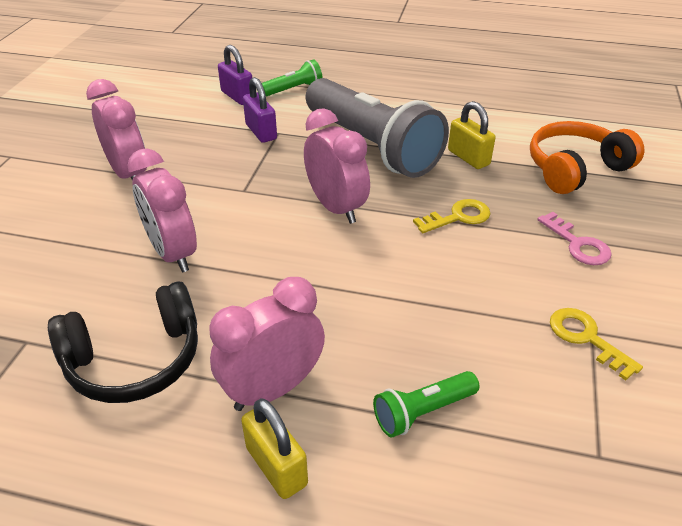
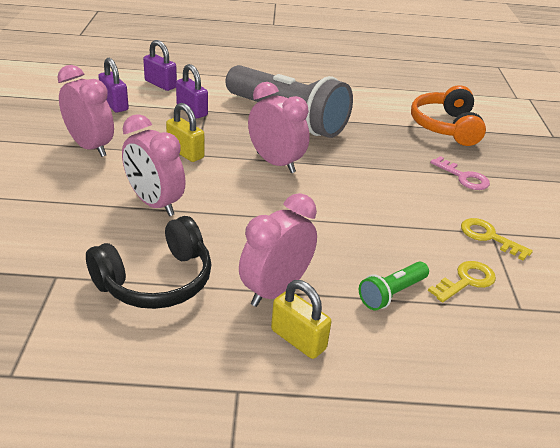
camera: 15 degrees left, 5 degrees down
green flashlight [262,59,323,96] -> none
yellow key [413,199,491,233] -> yellow key moved to [428,261,496,302]
yellow padlock [448,101,496,169] -> yellow padlock moved to [166,103,204,162]
orange headphones [530,121,644,194] -> orange headphones turned 45 degrees counterclockwise [411,85,486,146]
none -> purple padlock [98,58,129,113]

